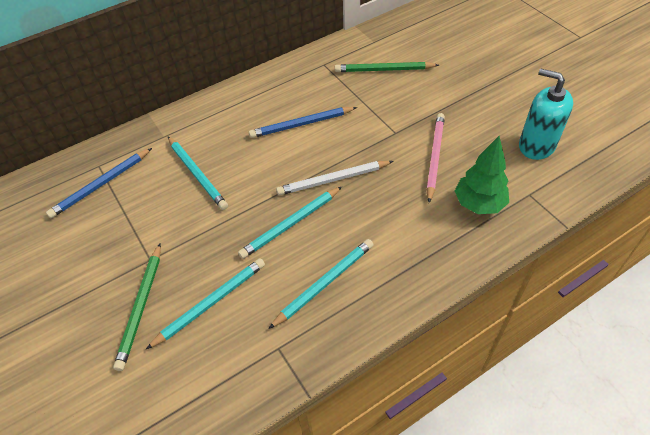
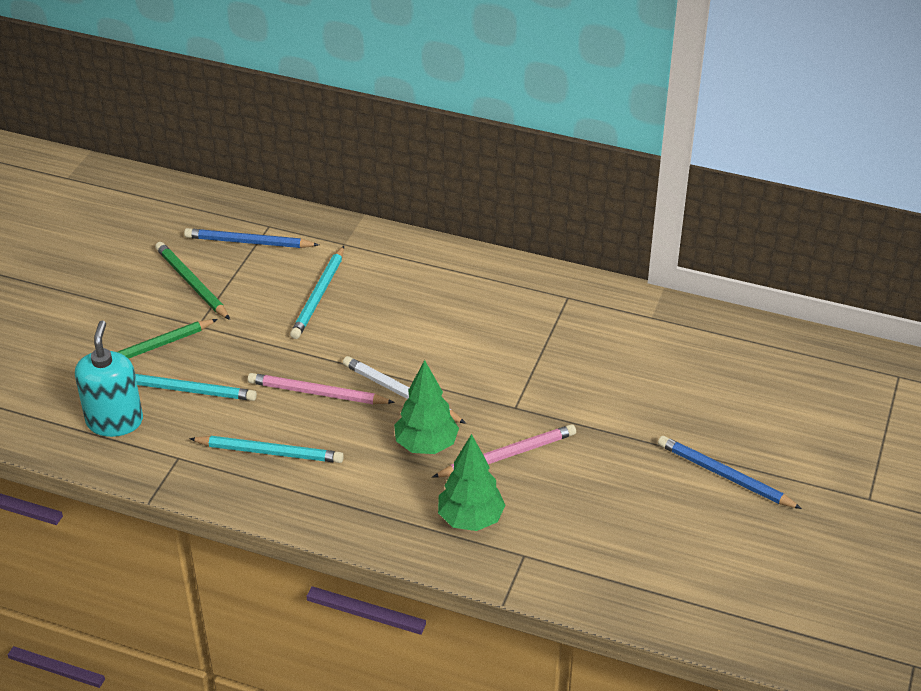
camera: 50 degrees right, 10 degrees down
turquoise pencil [238,187,342,259] -> pink pencil [248,373,395,404]
blue pencil [249,107,357,138] -> blue pencil moved to [658,436,802,509]
green pencil [335,62,439,72] -> green pencil moved to [155,242,230,320]
turquoise soap dispenser [519,69,573,160] -> turquoise soap dispenser moved to [75,321,143,437]
none -> green tree [394,360,459,454]

